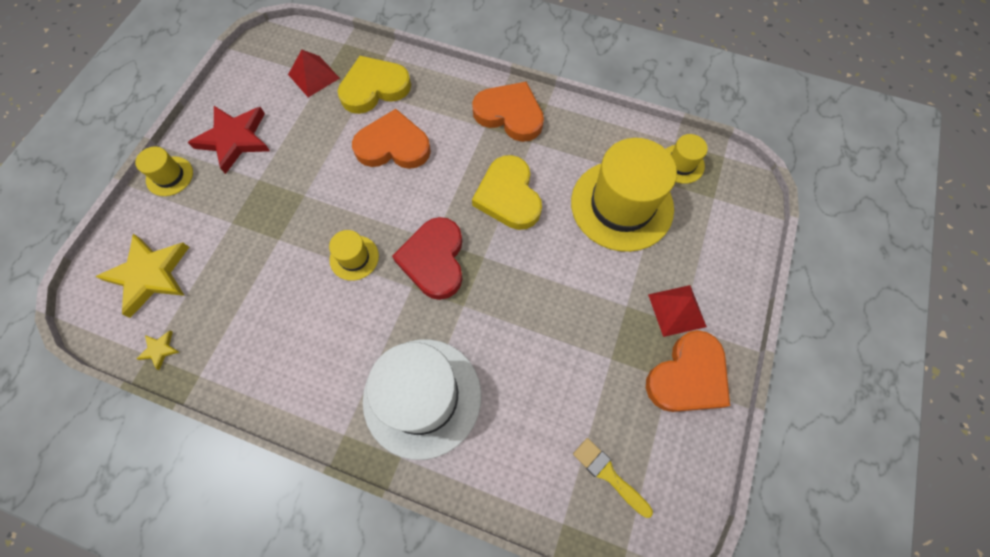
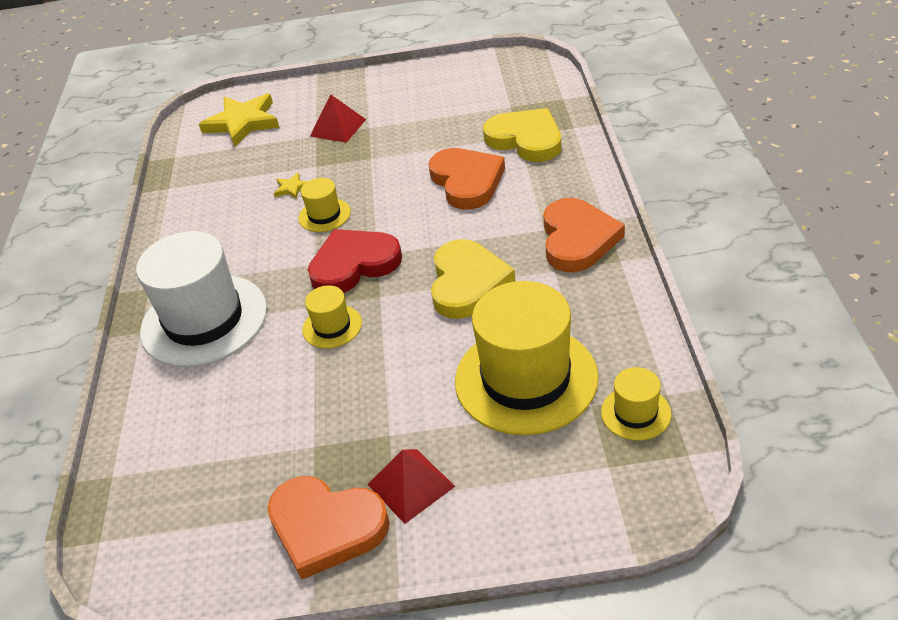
camera: 70 degrees right, 25 degrees down
yellow hat [135,146,193,196] -> yellow hat moved to [302,285,362,348]
yellow star [136,331,179,370] -> yellow star moved to [274,172,308,199]
red star [188,106,270,174] -> none
red pyramid [288,50,340,97] -> red pyramid moved to [310,94,366,143]
yellow heart [472,155,542,230] -> yellow heart turned 135 degrees clockwise [431,239,515,319]
yellow brush [573,438,653,518] -> none

